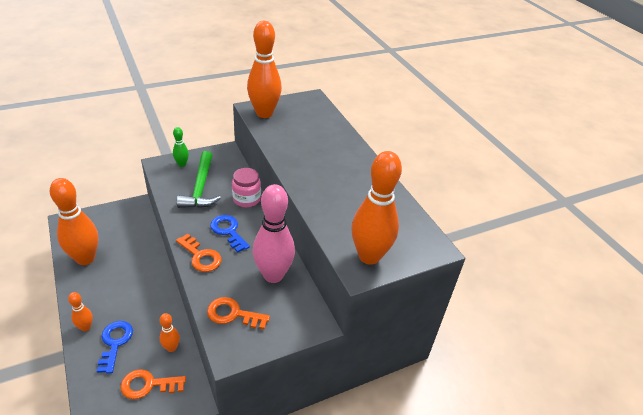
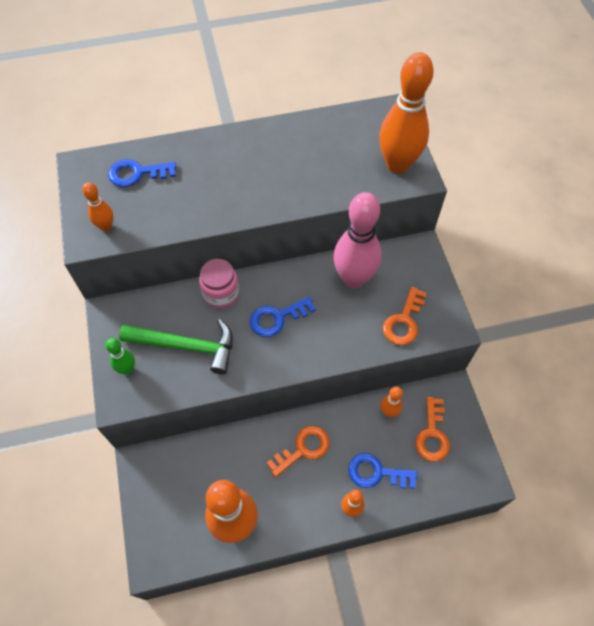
camera: 75 degrees left, 20 degrees up
orange key [176,234,222,272] -> orange key moved to [267,426,330,477]
orange bowling pin [247,21,282,118] -> orange bowling pin [82,182,113,232], size x0.47
none -> blue key [108,159,176,187]

